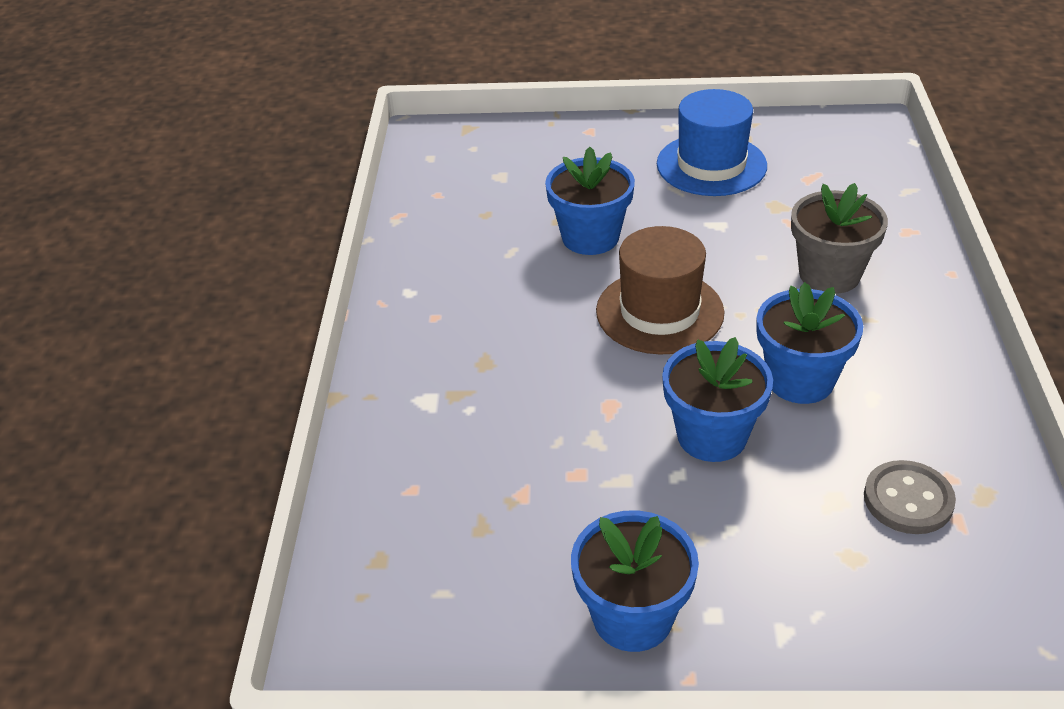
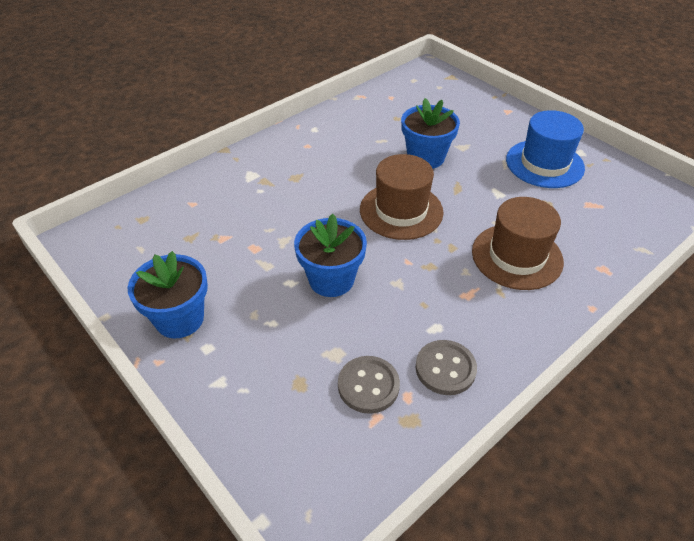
camera: 45 degrees right, 5 degrees up
blue flower pot [757,282,864,404] -> none
grey flower pot [791,183,888,294] -> brown hat [472,197,564,290]
none -> grey button [416,340,477,395]

